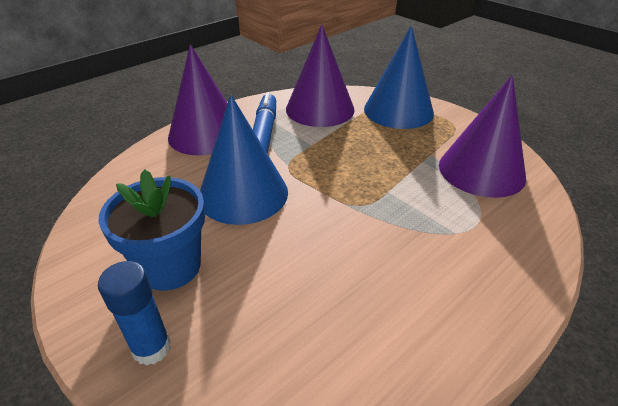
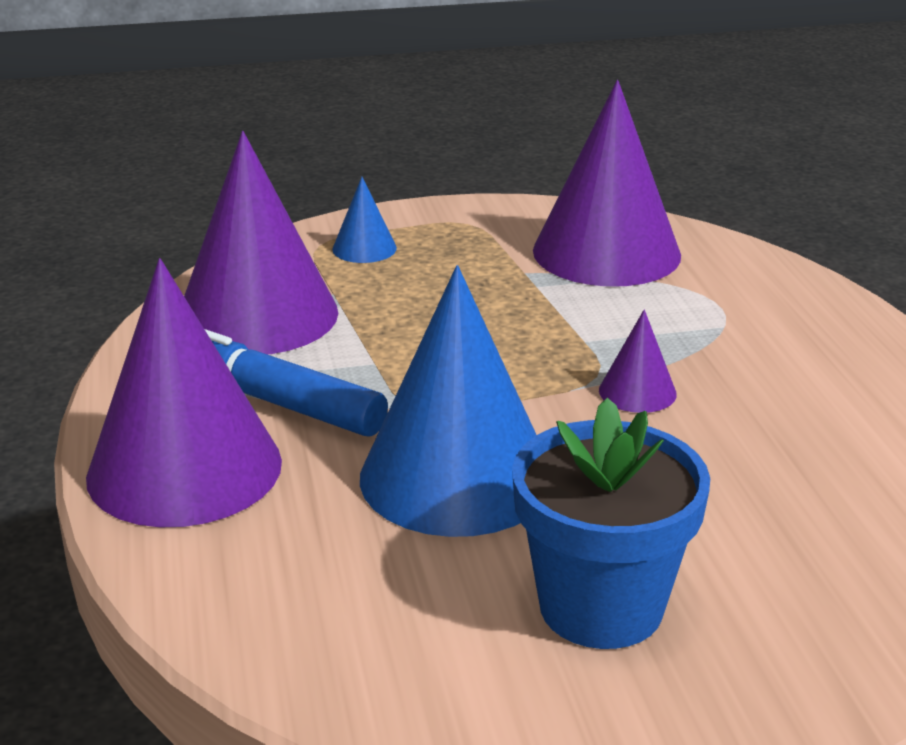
camera: 60 degrees left, 10 degrees down
blue glue stick [98,261,171,366] -> none
blue cone [364,25,434,129] -> blue cone [332,177,397,263], size x0.44
none -> purple cone [599,309,677,413]

